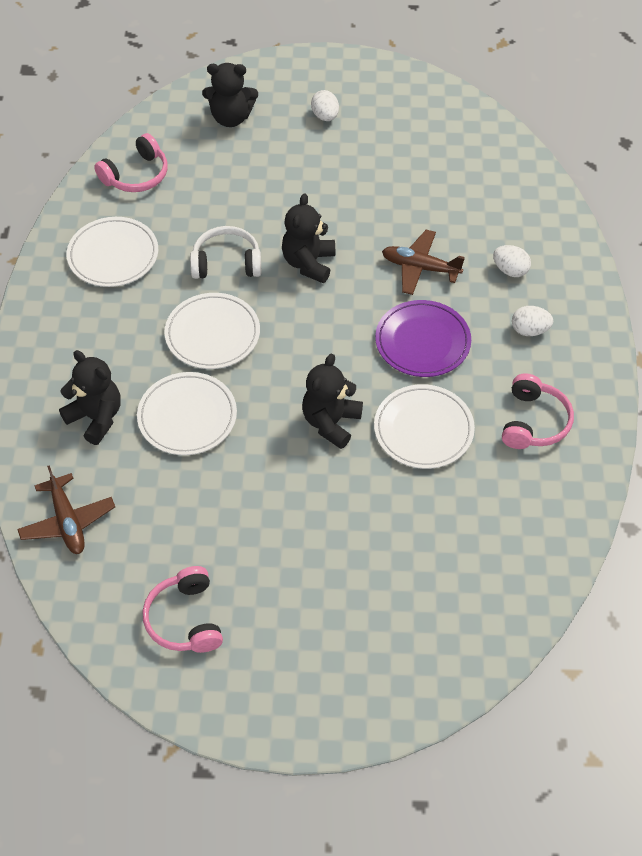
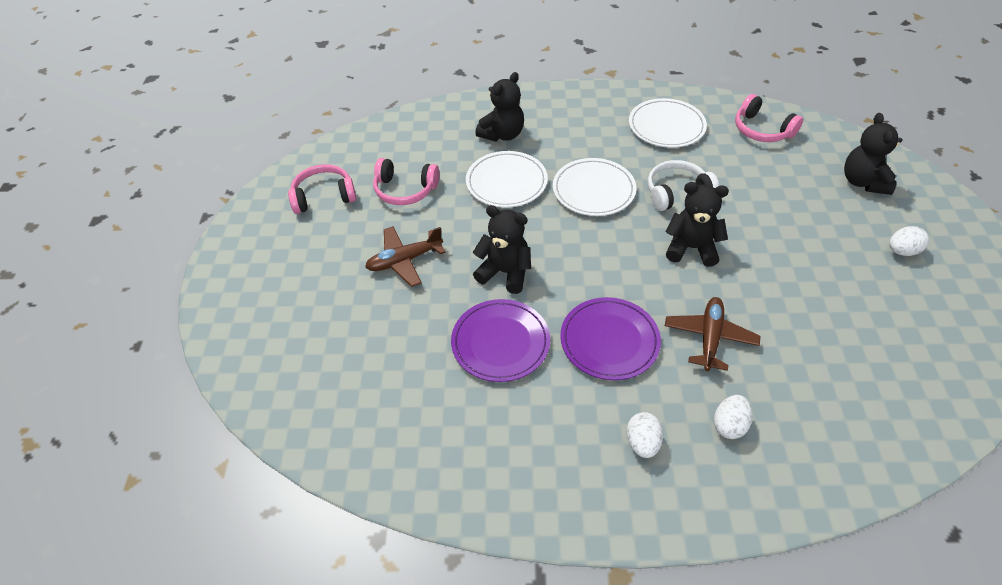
camera: 90 degrees right, 5 degrees down
brown plane [17,465,115,554] -> brown plane moved to [365,226,446,287]
white headphones [190,226,261,279] -> white headphones turned 105 degrees counterclockwise [648,160,719,211]
white plate [374,384,475,469] -> purple plate [451,299,550,382]
pink headphones [502,373,574,449] -> pink headphones moved to [373,158,439,205]

